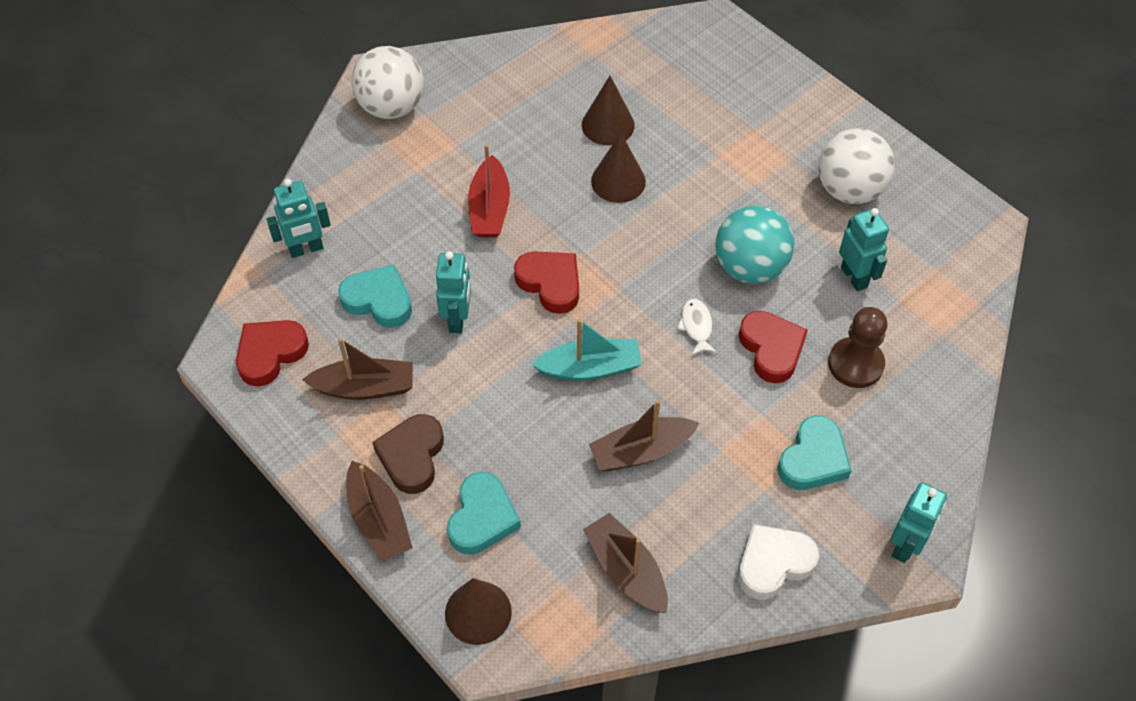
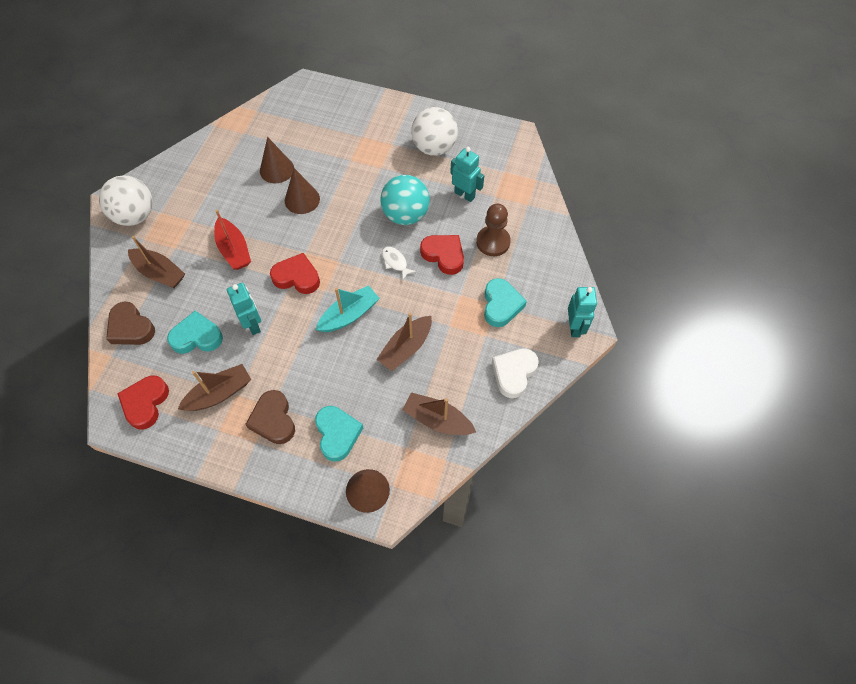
camera: 30 degrees left, 5 degrees up
turquoise robot [266,179,331,258] -> brown heart [106,301,155,345]
brown boat [346,461,413,562] -> brown boat moved to [128,236,185,288]

